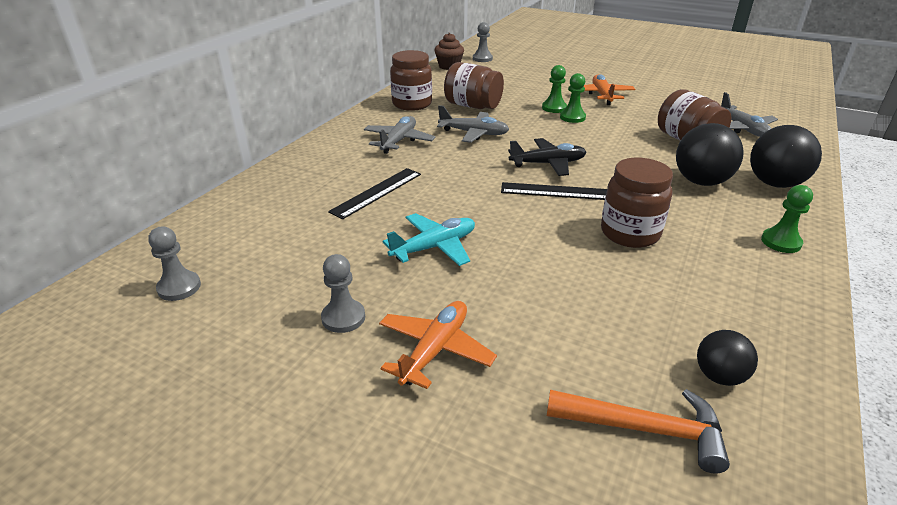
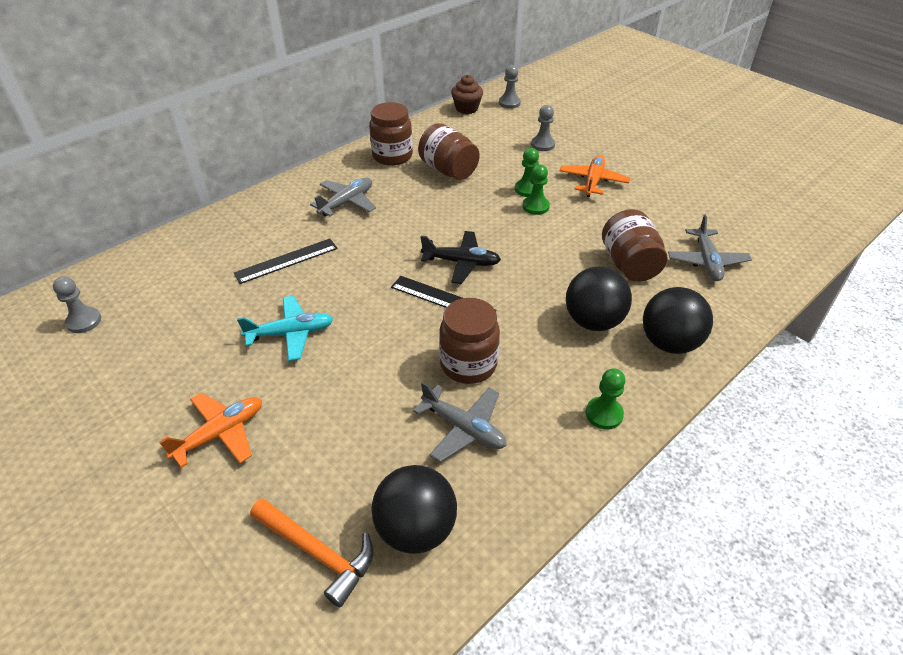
camera: 20 degrees right, 10 degrees up
grey pawn [321,254,365,333] -> grey pawn moved to [531,105,555,151]
grey plane [437,105,509,143] -> grey plane moved to [413,381,507,462]
black ball [697,330,758,386] -> black ball [371,465,457,554], size x1.75

